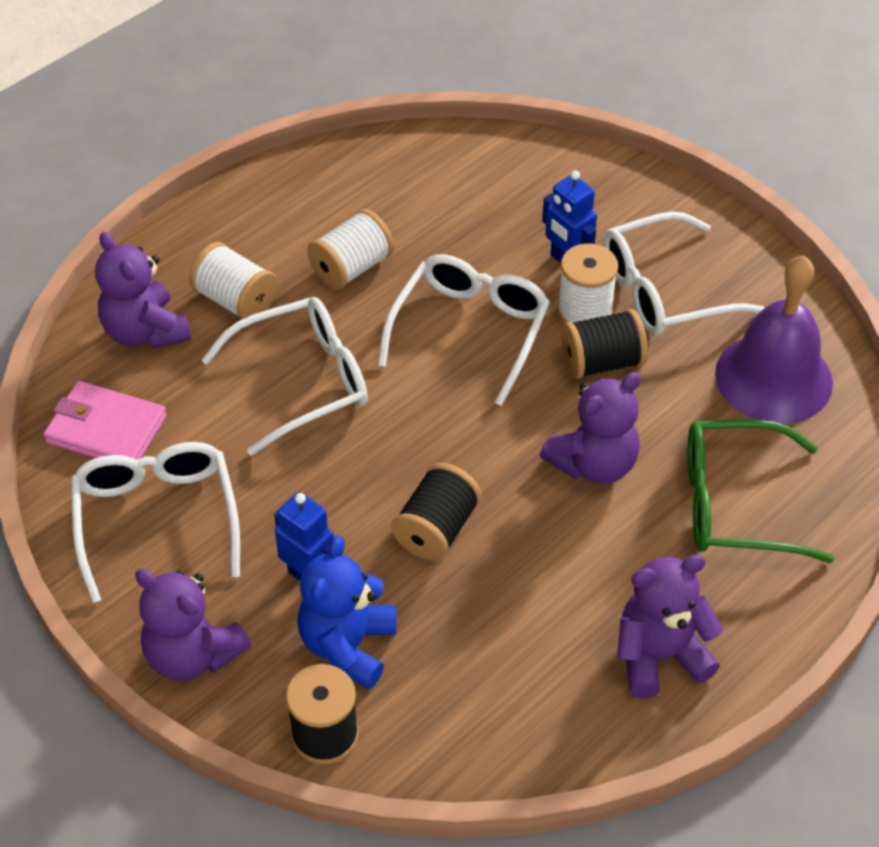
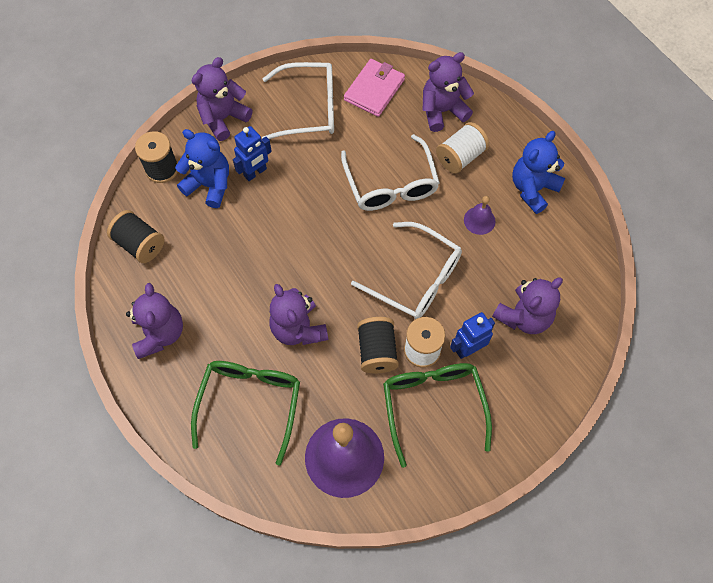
camera: 100 degrees right, 15 degrees up
white spool [307,209,394,290] -> purple bell [464,196,495,235]
black spool [391,463,482,561] -> black spool moved to [107,210,164,263]
white glasses [604,212,765,336] -> green glasses [383,363,492,468]
none -> purple teddy bear [492,277,563,334]
none -> blue teddy bear [512,131,565,214]

